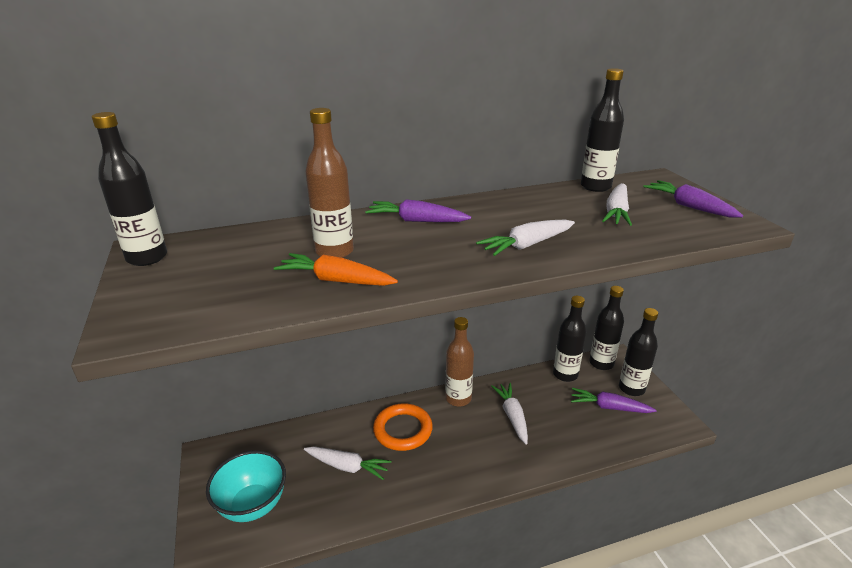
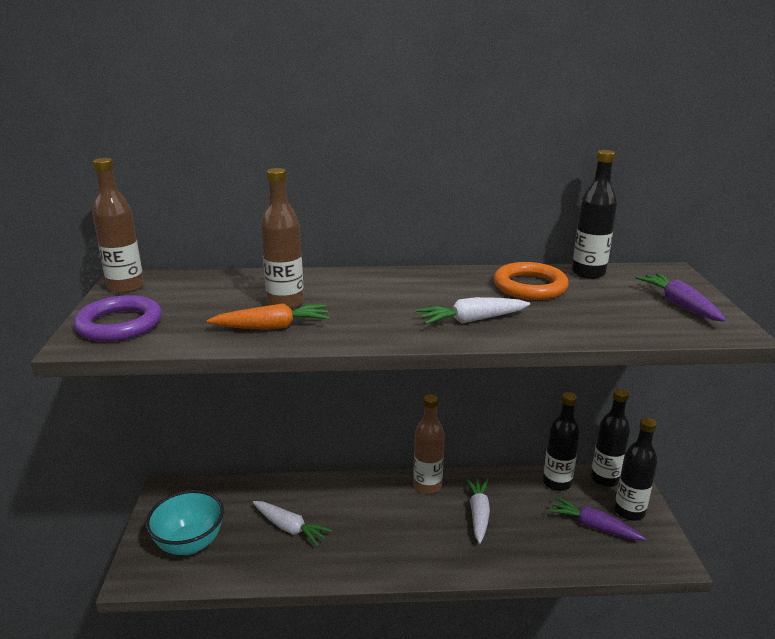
camera: 15 degrees right, 5 degrees down
black bottle [92,112,167,266] -> brown bottle [92,158,144,293]
orange carrot [274,253,398,286] -> orange carrot turned 135 degrees clockwise [207,303,330,330]
purple carrot [365,199,471,222] -> none
orange ring [373,403,433,451] -> orange ring moved to [494,262,569,300]
white carrot [602,183,632,226] -> none
none -> purple ring [74,295,162,342]

